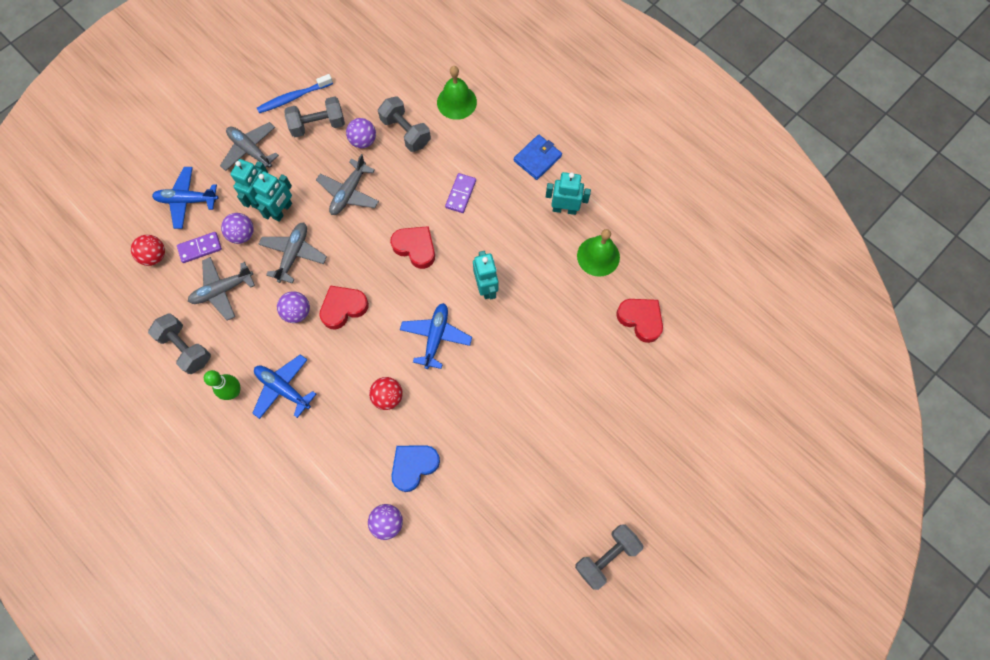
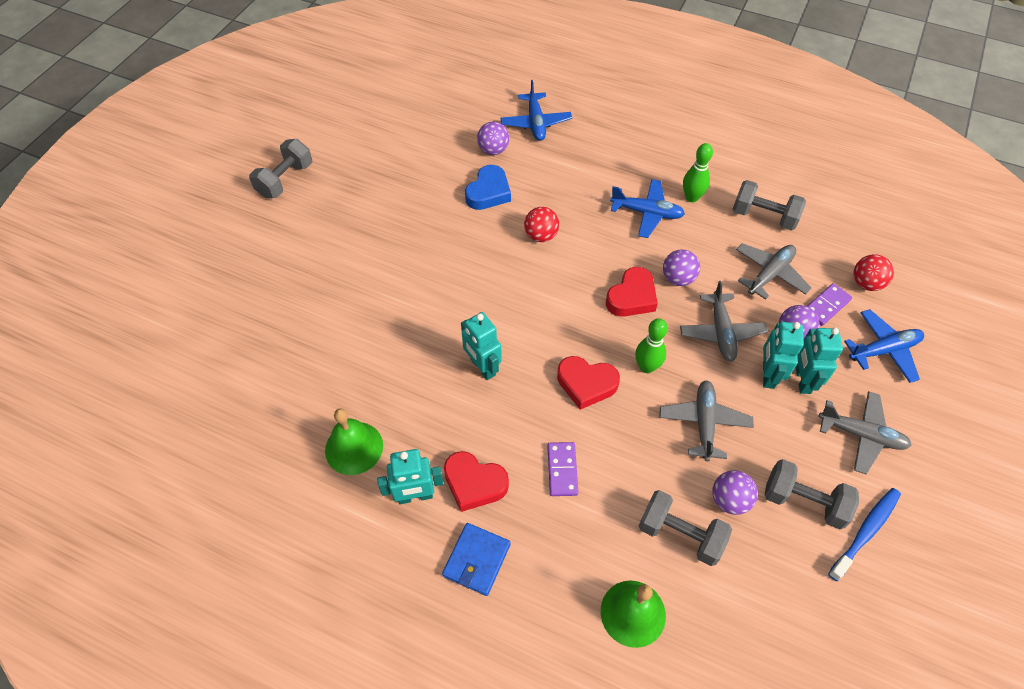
camera: 160 degrees right, 15 degrees down
grey dumbbell [285,97,345,137] -> grey dumbbell turned 60 degrees clockwise [765,459,859,530]
blue plane [400,303,472,369] -> blue plane moved to [500,80,572,141]
red heart [616,299,663,343] -> red heart moved to [444,451,509,512]
none -> green bowling pin [635,318,668,373]

